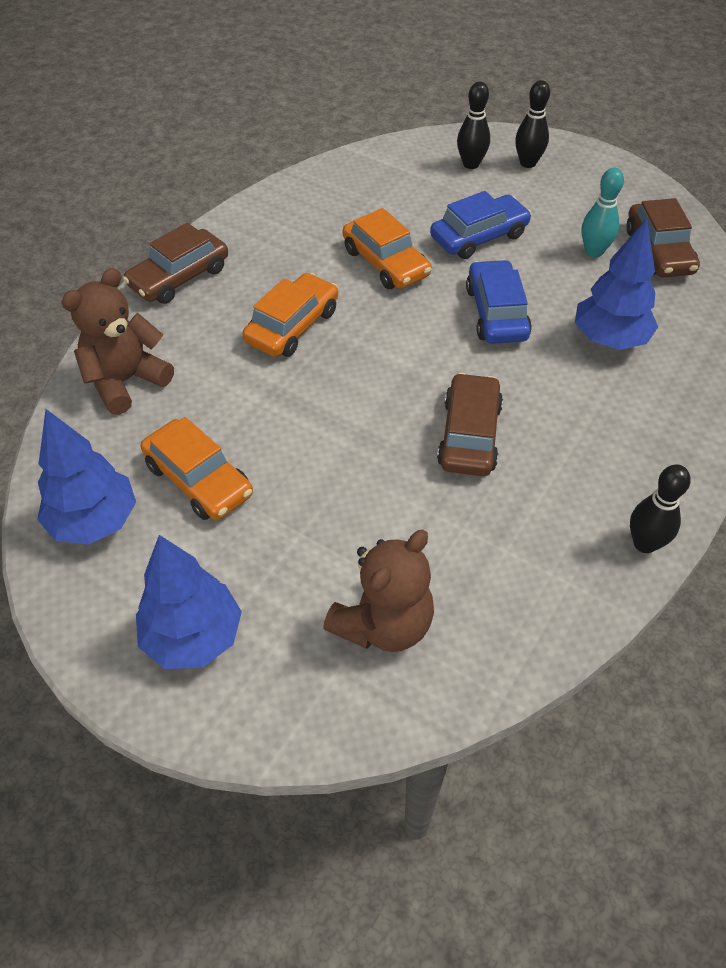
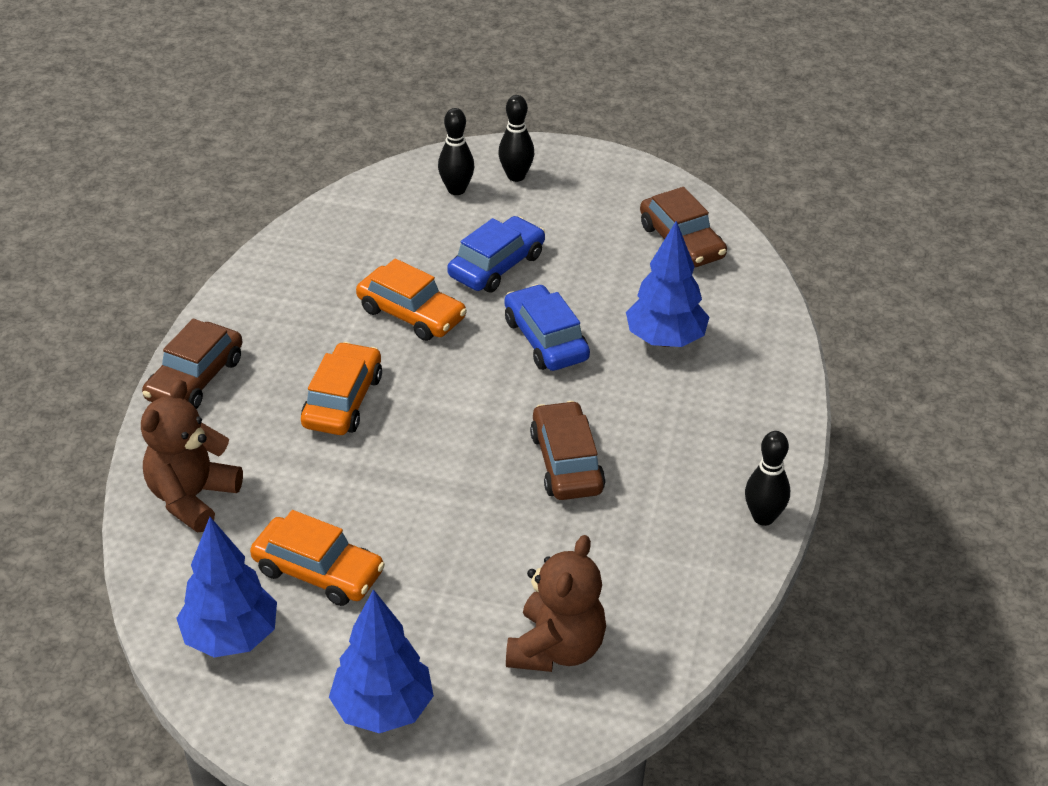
camera: 20 degrees left, 10 degrees down
turquoise bowling pin [582,168,624,258] -> none

